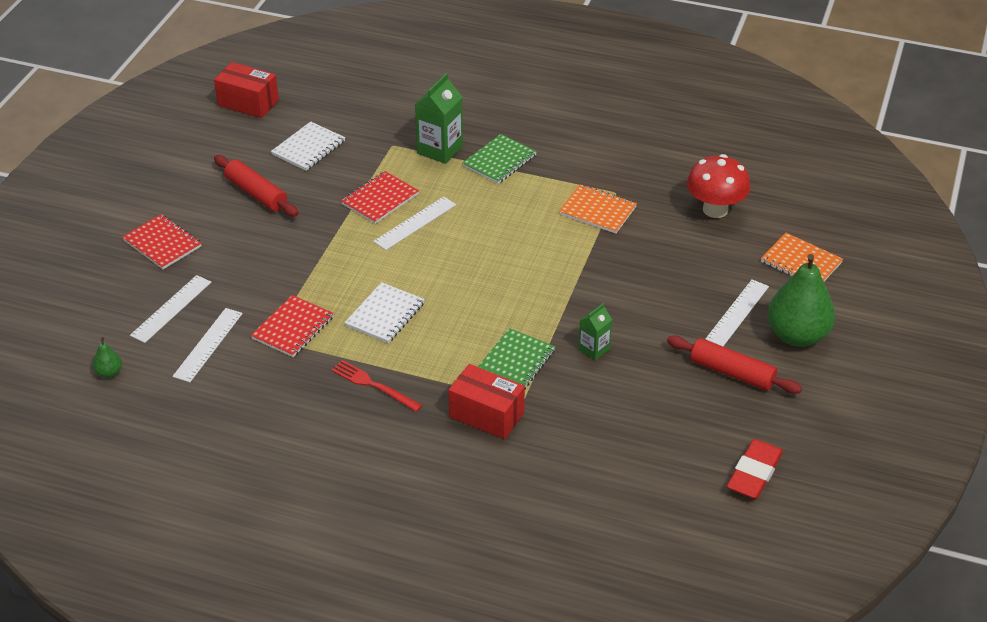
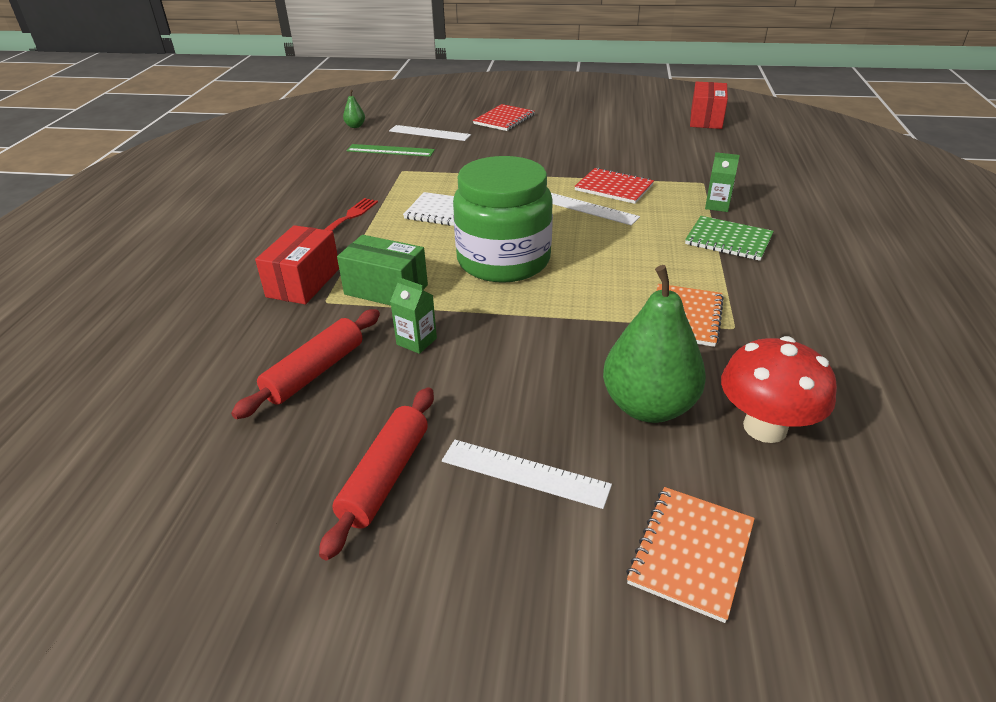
camera: 80 degrees right, 5 degrees down
white ruler [173,308,243,382] -> green ruler [346,144,435,157]
red rolling pin [214,155,299,217] -> red rolling pin moved to [231,309,380,419]
red notebook [251,295,334,357] -> none
white notebook [271,121,345,171] -> none
green carton [415,73,463,164] -> green carton [705,152,740,212], size x0.59
green notebook [478,328,555,389] -> green box [337,235,428,306]
red eraser [727,439,783,499] -> none
green pear [767,254,835,347] -> green pear moved to [603,265,706,423]
none -> green jar [453,156,553,283]

